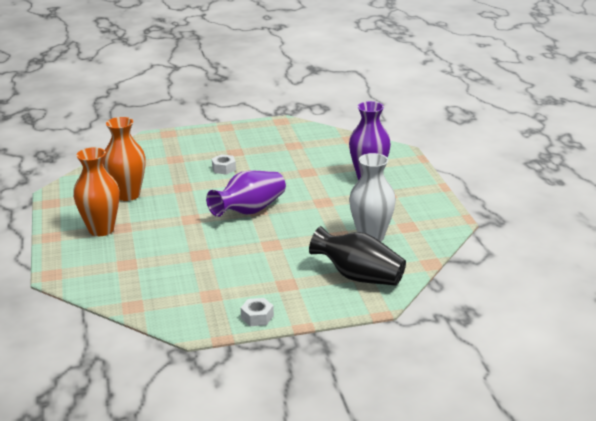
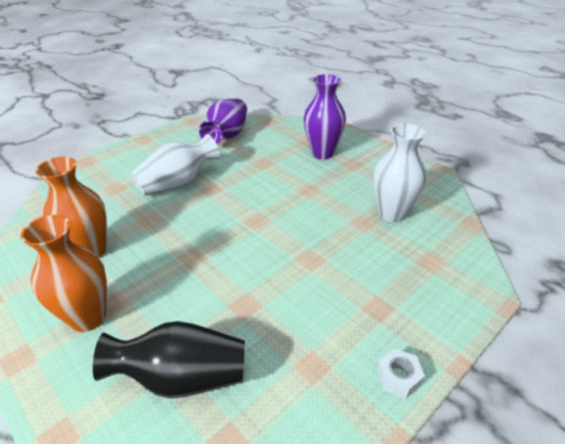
camera: 30 degrees left, 10 degrees up
purple vase [206,171,286,217] -> purple vase moved to [199,98,247,144]
white nut [212,154,236,175] -> white vase [131,134,220,196]
black vase [309,226,406,286] -> black vase moved to [93,321,245,398]

